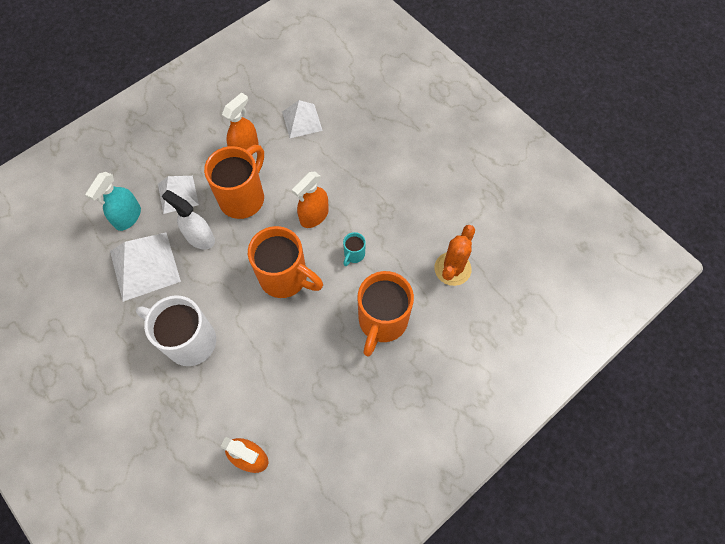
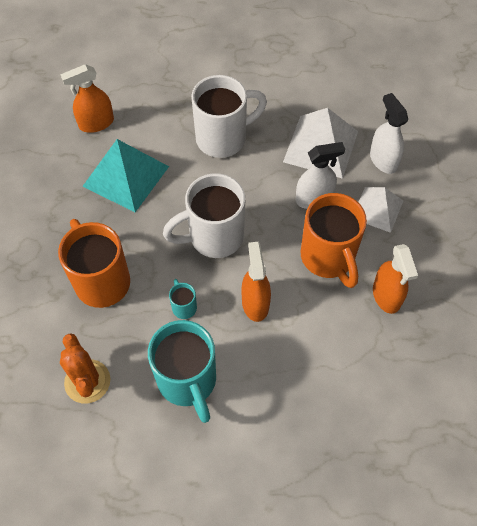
camera: 130 degrees right, 5 degrees down
turquoise spray bottle [85,172,141,231] -> white spray bottle [370,93,408,174]
orange mug [248,226,323,298] -> white mug [163,173,245,258]
white pyramid [282,100,323,138] -> none
none -> turquoise pyramid [83,139,169,212]
none -> turquoise mug [148,320,216,423]

